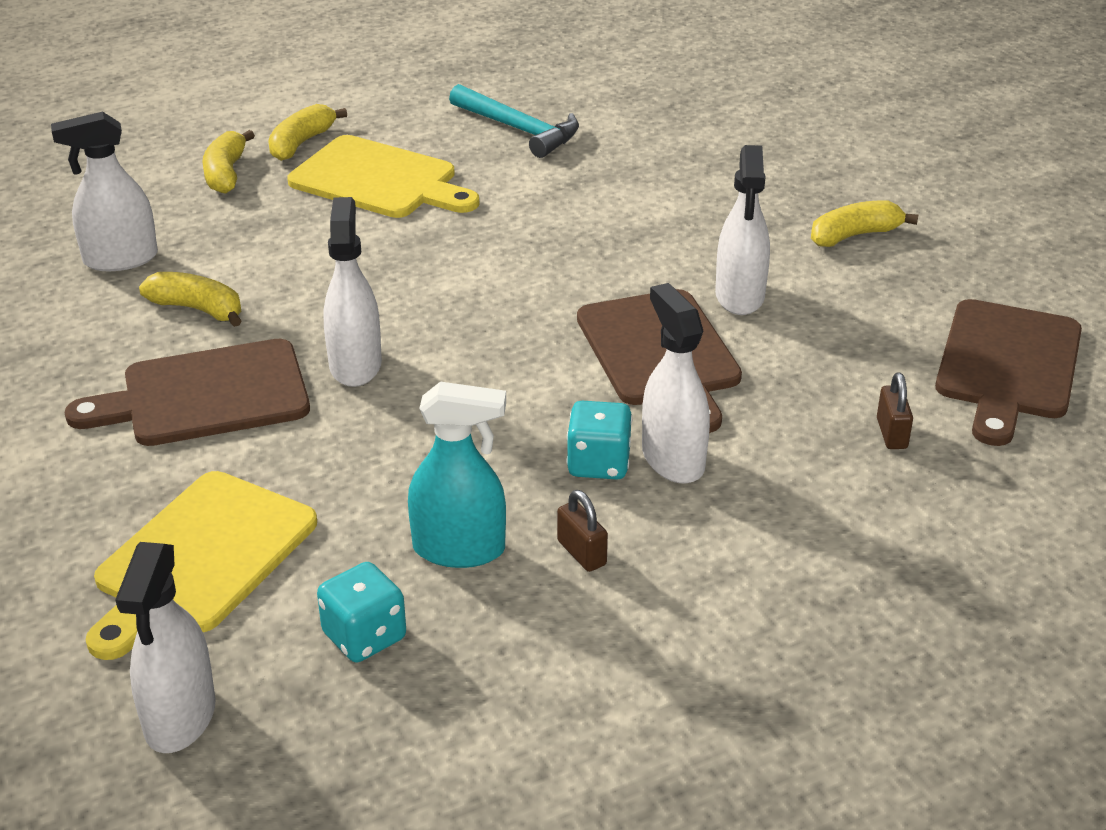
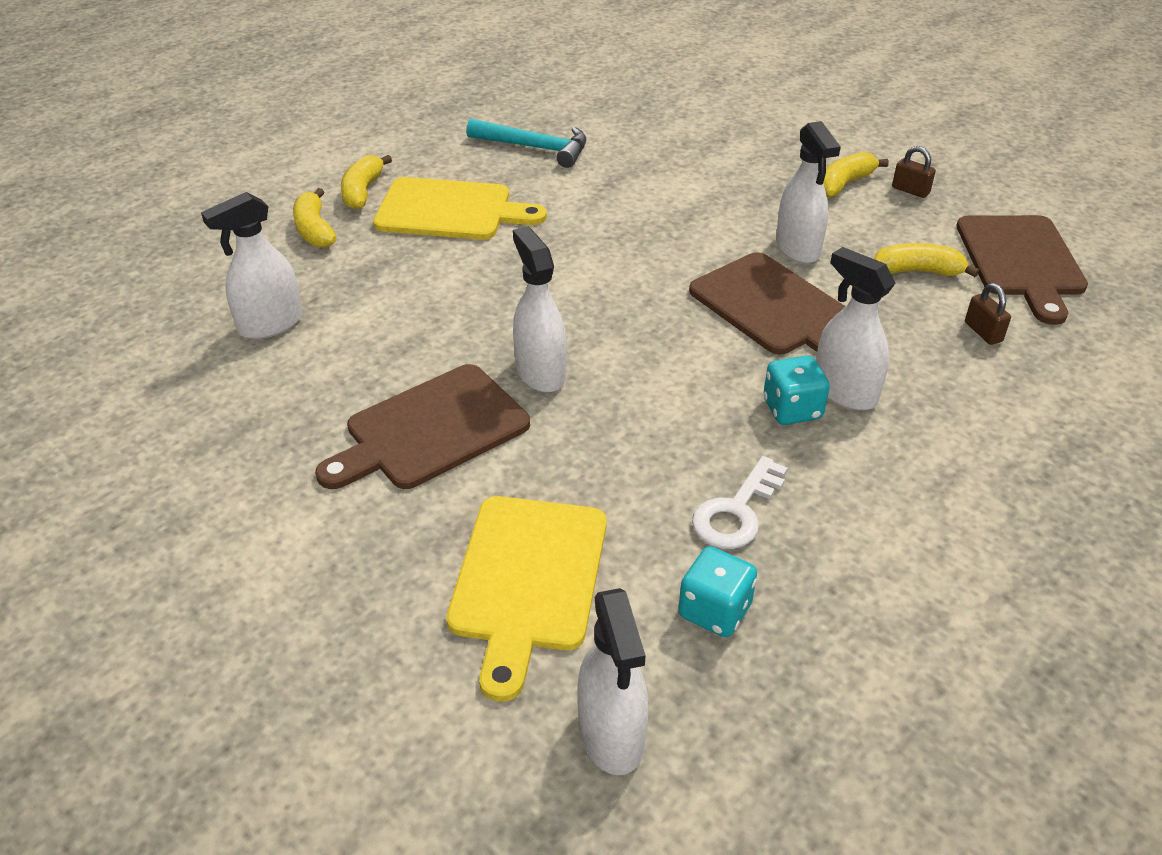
camera: 20 degrees left, 5 degrees up
yellow banana [139,272,241,327] -> yellow banana moved to [874,243,979,277]
turquoise spray bottle [408,382,506,568] -> white key [692,456,788,549]
brown padlock [557,490,608,572] -> brown padlock moved to [892,146,936,198]

